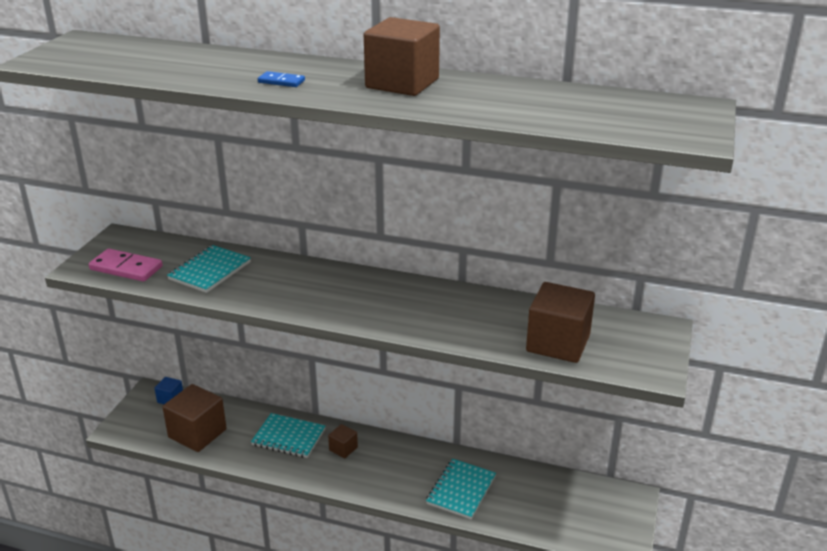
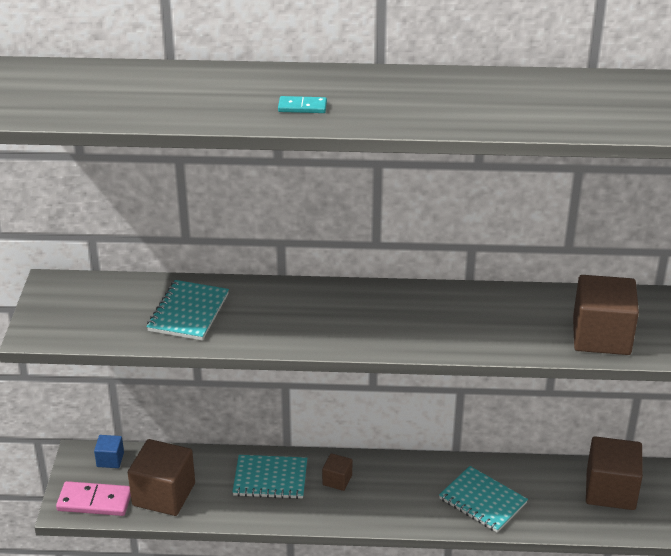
camera: 15 degrees left, 5 degrees up
pink domino [89,249,163,282] -> pink domino moved to [56,481,131,516]
blue domino [258,71,305,87] -> turquoise domino [278,96,327,113]
brown cube [364,17,440,96] -> brown cube moved to [586,436,643,510]
turquoise notebook [426,459,496,519] -> turquoise notebook turned 60 degrees counterclockwise [439,466,528,532]

